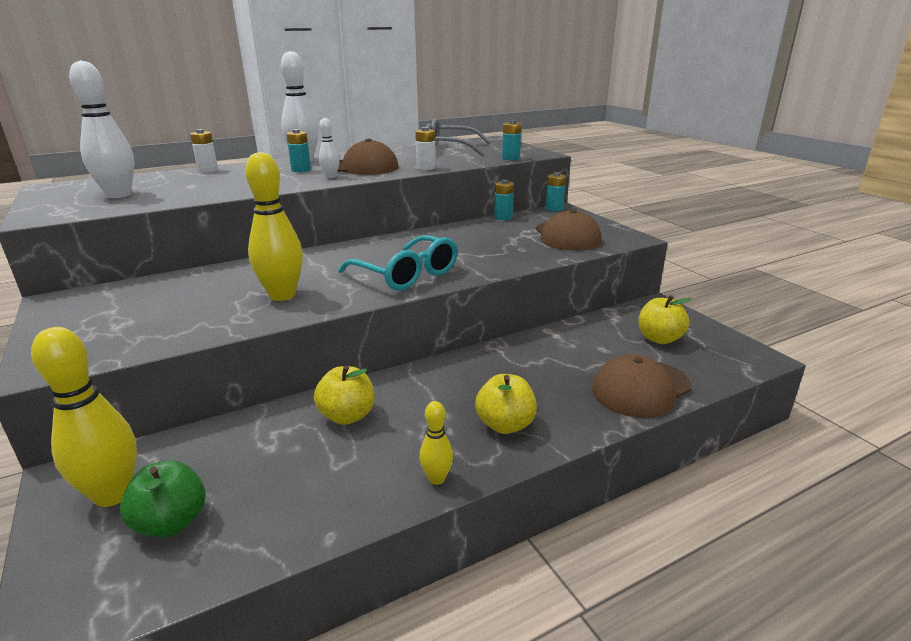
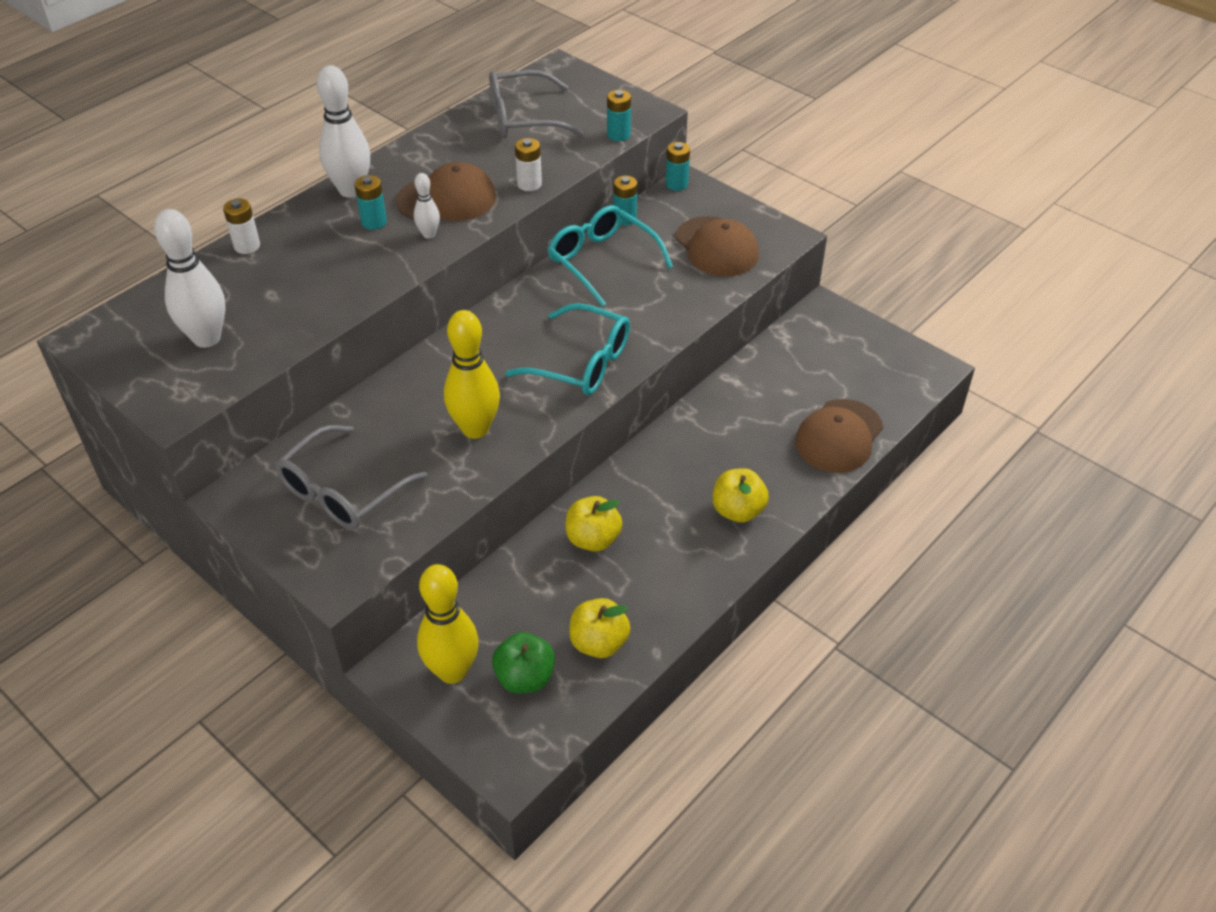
camera: 20 degrees left, 20 degrees up
yellow bowling pin [419,401,453,485] -> none
yellow apple [638,295,692,344] -> yellow apple moved to [569,598,631,658]
none -> grey glasses [275,425,428,530]
none -> turquoise glasses [548,205,673,307]

